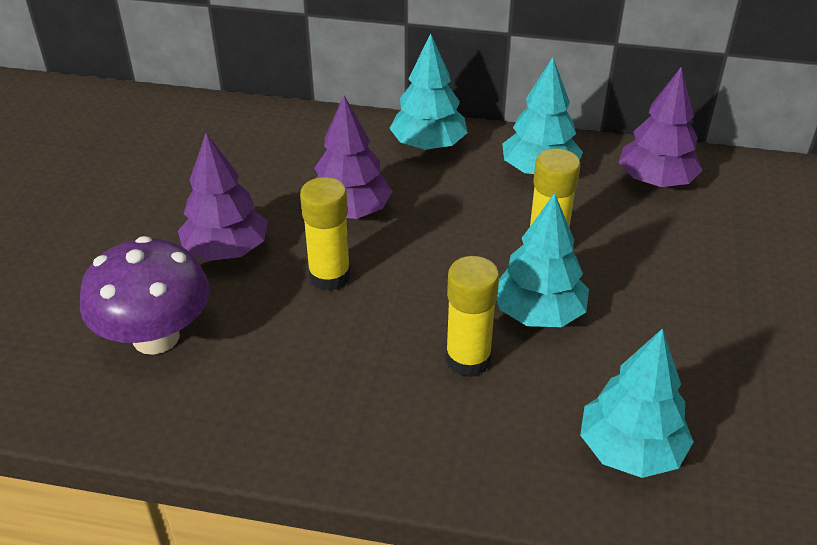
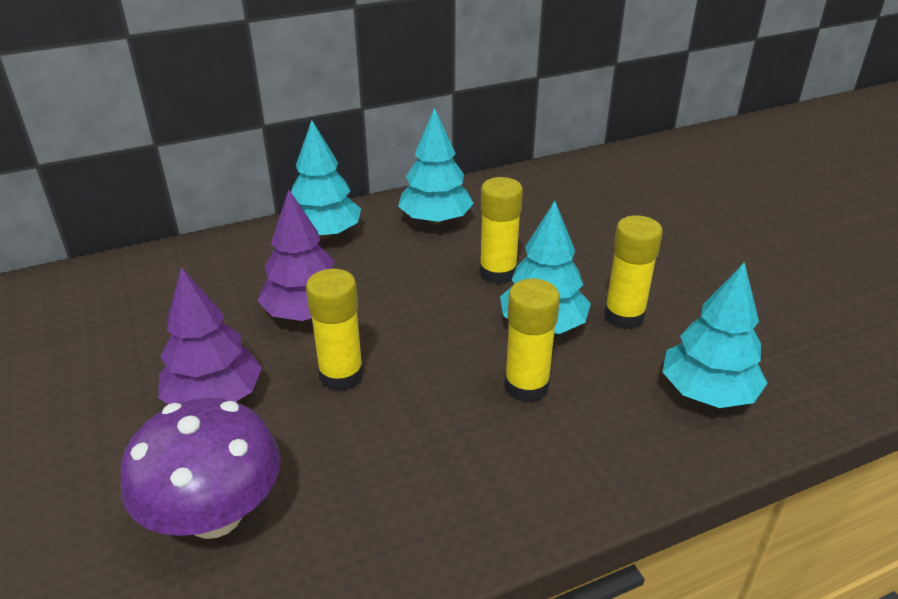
camera: 35 degrees left, 5 degrees down
purple tree [619,67,703,187] -> none
none -> yellow glue stick [604,215,663,329]

